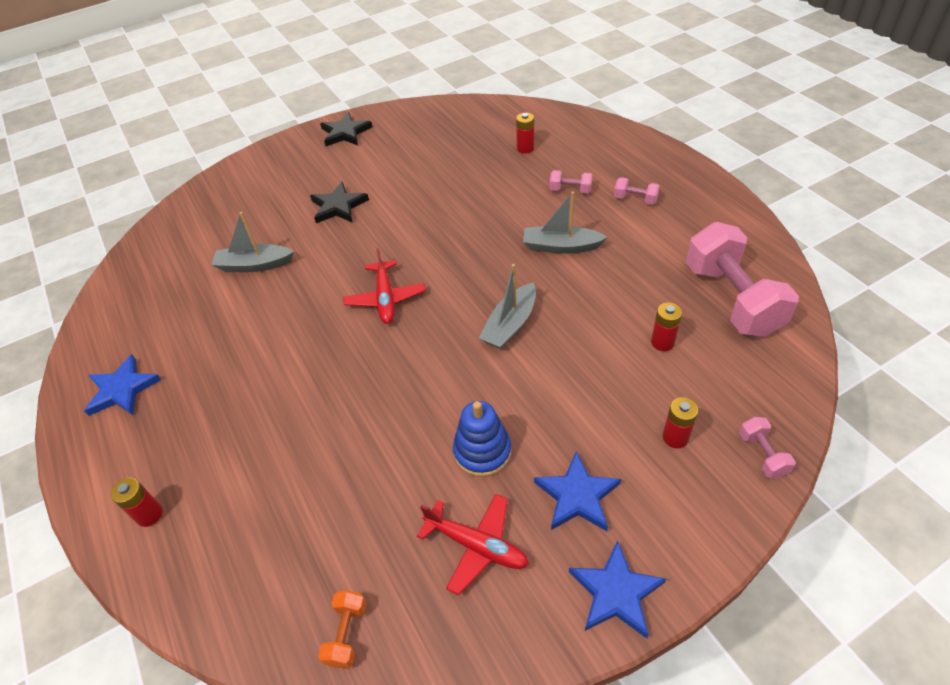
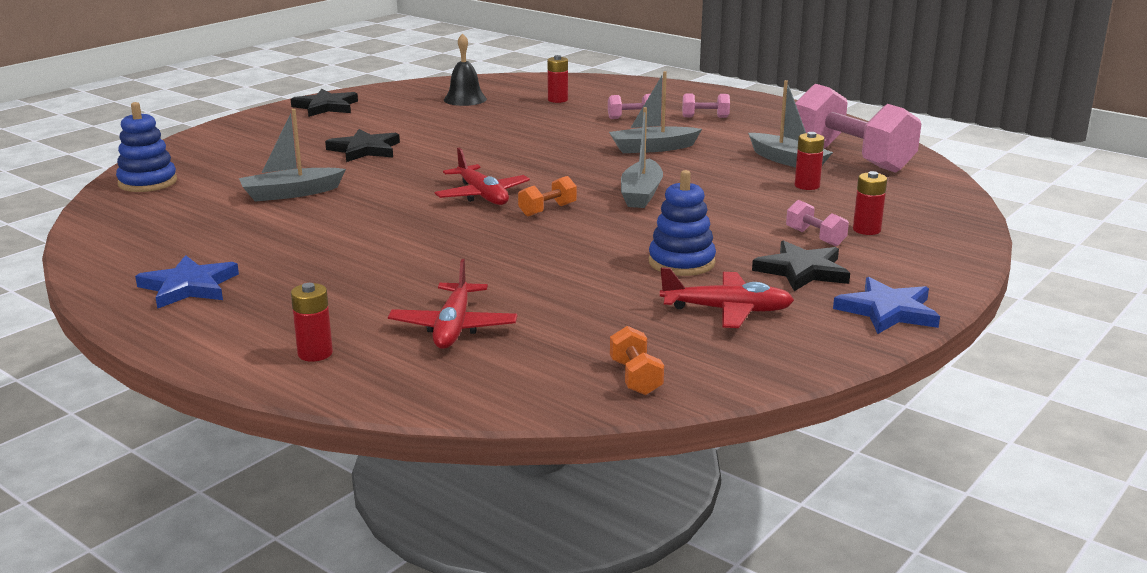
camera: 25 degrees left, 25 degrees down
blue star [534,451,621,531] -> black star [752,240,850,291]
pink dumbbell [739,417,796,478] -> pink dumbbell moved to [786,200,849,246]
none -> blue stacking toy [116,102,177,192]
none -> red plane [388,259,517,349]
none -> black bell [444,33,487,106]
none -> orange dumbbell [518,176,577,217]
none -> grey boat [748,80,833,167]

